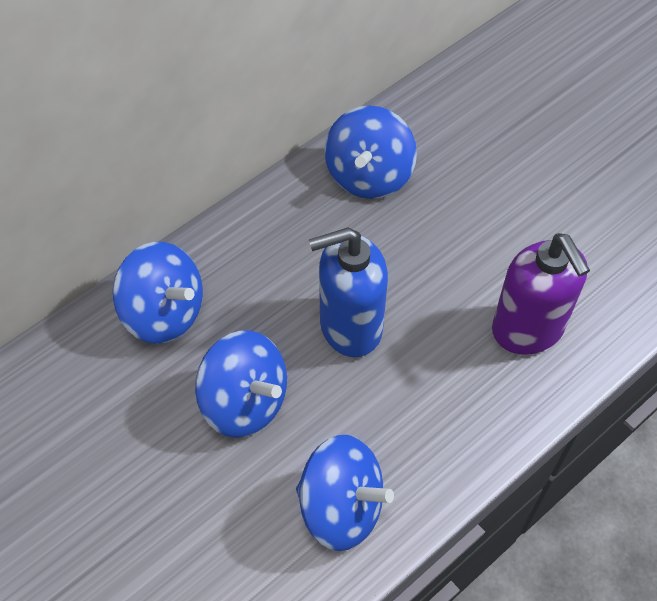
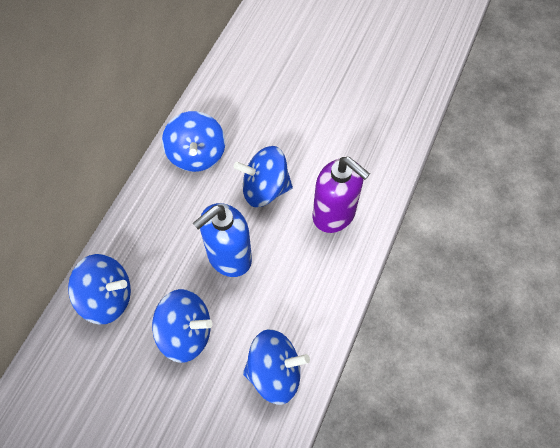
camera: 25 degrees left, 5 degrees up
none -> blue spinning top [234,146,293,207]

